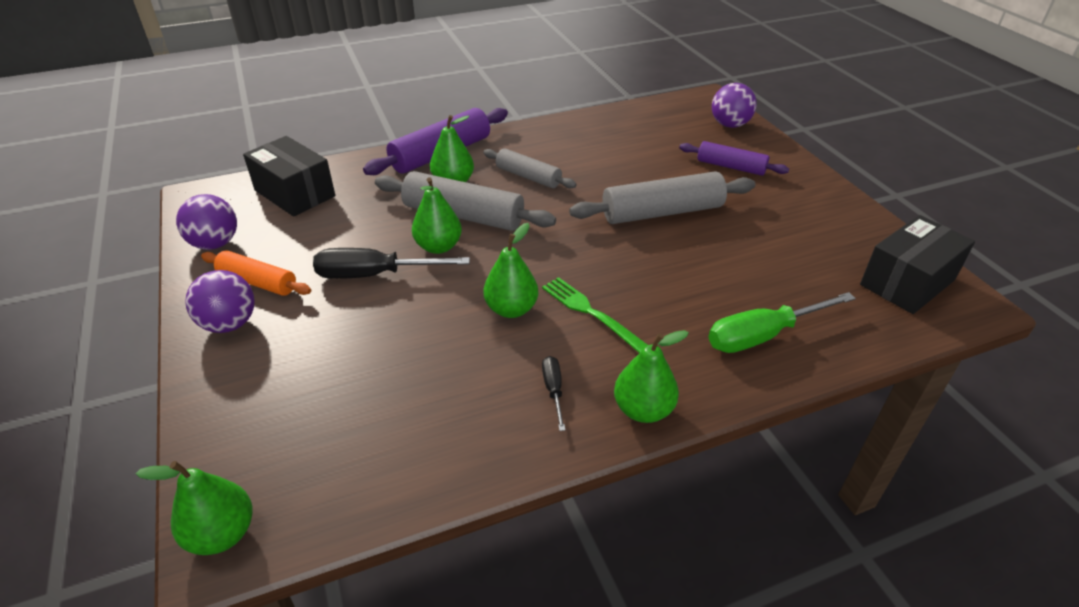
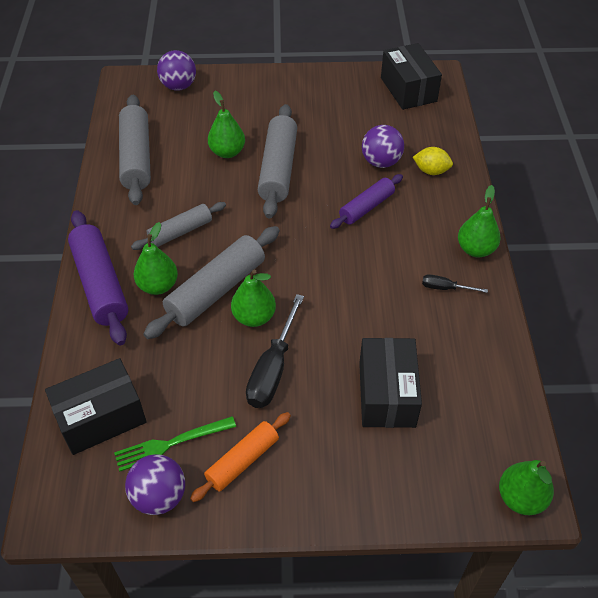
camera: 70 degrees left, 10 degrees up
purple ball [185,270,255,333] -> purple ball moved to [362,125,404,168]
green pear [483,223,538,318] -> green pear moved to [208,91,245,158]
green fork [542,277,648,353] -> green fork moved to [114,416,236,472]
purple rolling pin [679,141,789,176] -> purple rolling pin moved to [330,174,403,229]
green screwdriver [708,292,856,353] -> yellow lemon [413,147,453,175]
none -> grey rolling pin [119,95,151,205]
none -> black box [359,338,422,428]

